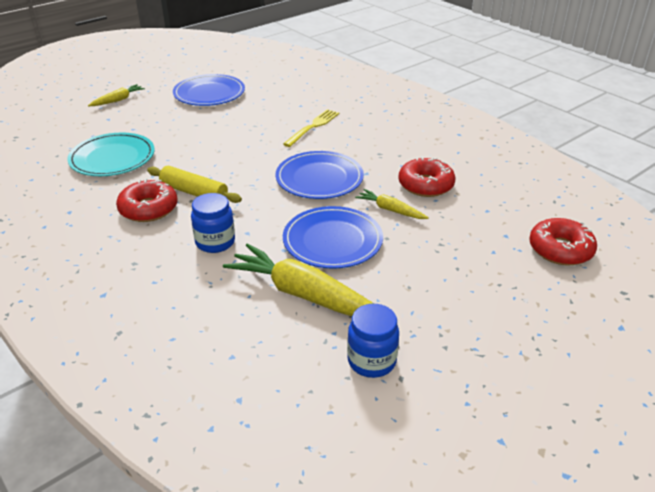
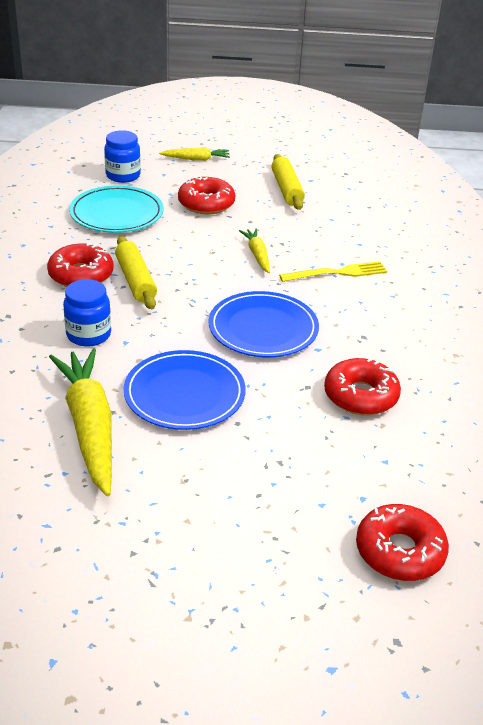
camera: 40 degrees right, 0 degrees up
blue plate [173,74,245,106] -> yellow rolling pin [271,154,305,210]
blue jar [347,304,399,378] -> blue jar moved to [104,130,141,183]
yellow carrot [355,189,429,219] -> yellow carrot moved to [239,229,270,273]
none -> red donut [178,177,235,214]

